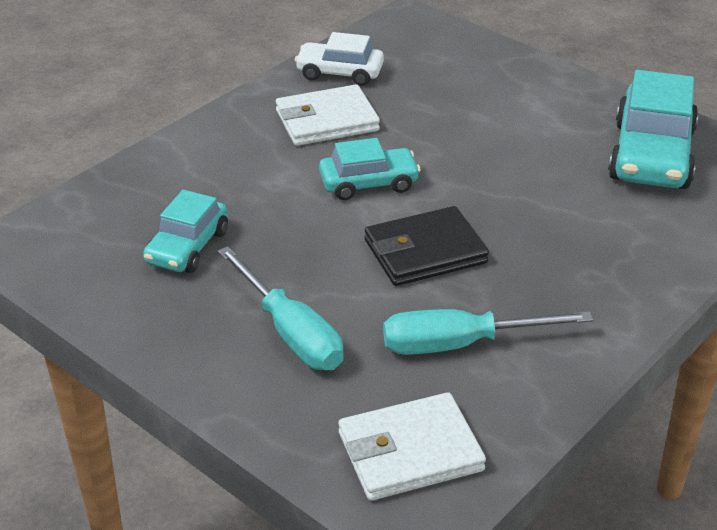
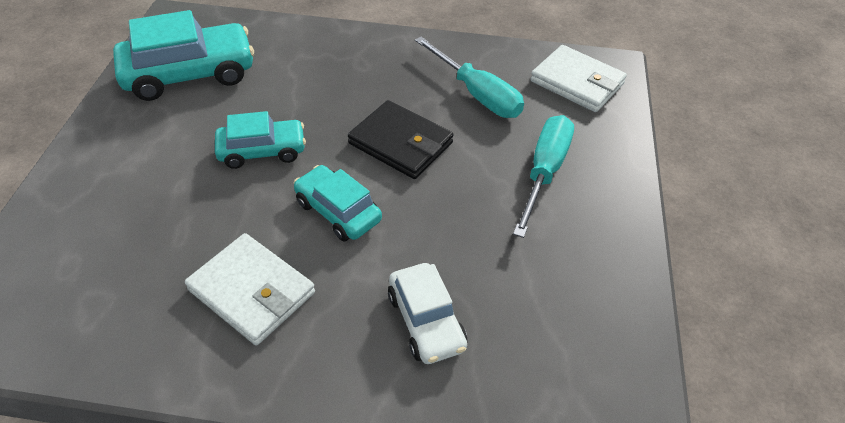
camera: 125 degrees left, 10 degrees up
turquoise car [143,190,228,273] -> turquoise car moved to [215,111,306,169]
white car [295,32,384,86] -> white car moved to [388,263,467,364]

